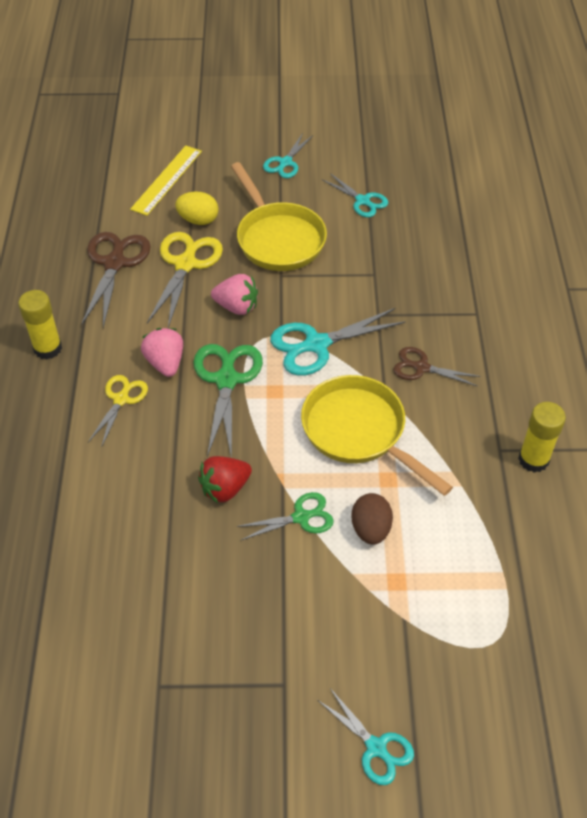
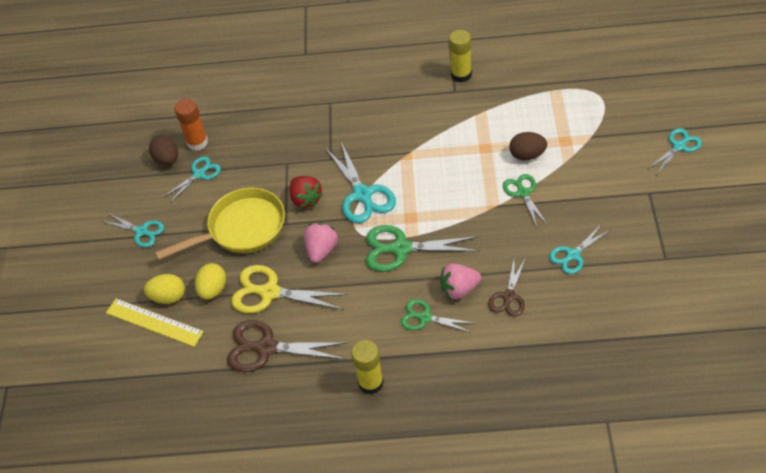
camera: 85 degrees left, 0 degrees up
yellow scissors [88,375,148,447] -> green scissors [401,299,473,333]
pink strawberry [141,328,183,377] -> pink strawberry moved to [440,263,481,299]
red strawberry [198,456,252,503] -> red strawberry moved to [289,176,323,208]
yellow pan [301,375,453,496] -> none
brown scissors [393,347,481,387] -> brown scissors moved to [488,259,525,317]
none -> yellow egg [144,274,185,304]
none -> brown egg [149,136,178,166]
none -> orange glue stick [174,99,208,151]
none -> turquoise scissors [549,224,610,274]

